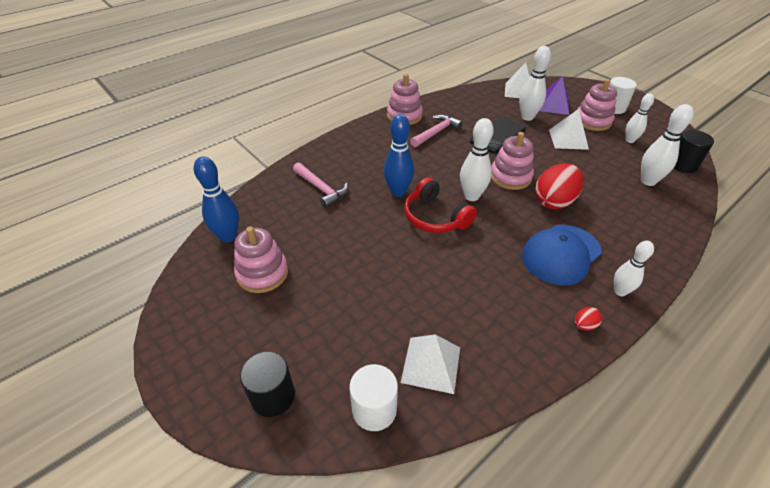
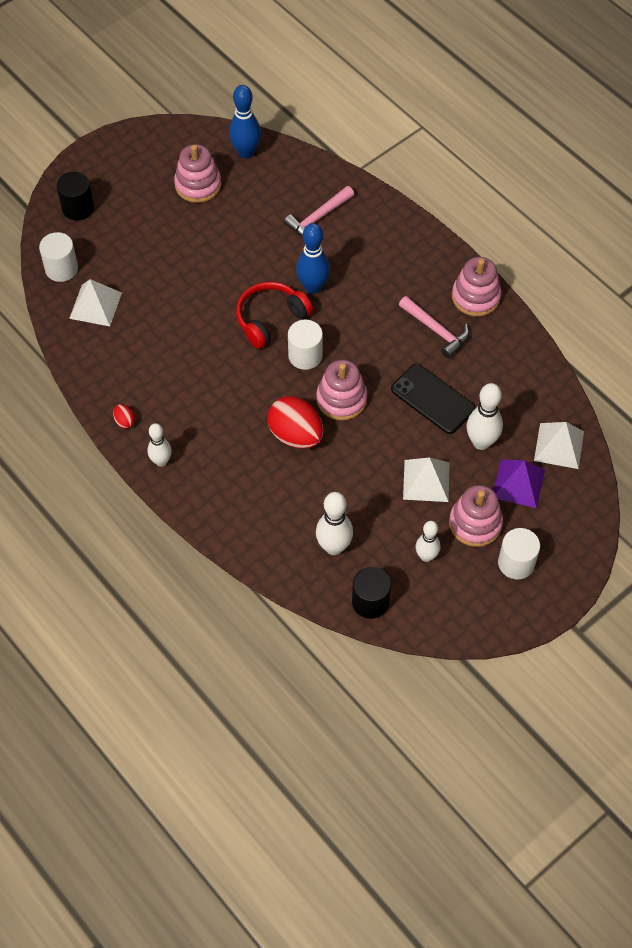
camera: 90 degrees right, 15 degrees up
white bowling pin [460,118,494,201] -> white cylinder [288,320,323,370]
blue cap [522,225,602,286] -> none

